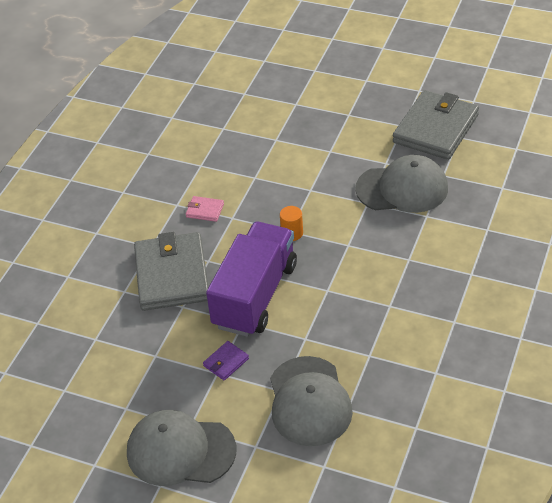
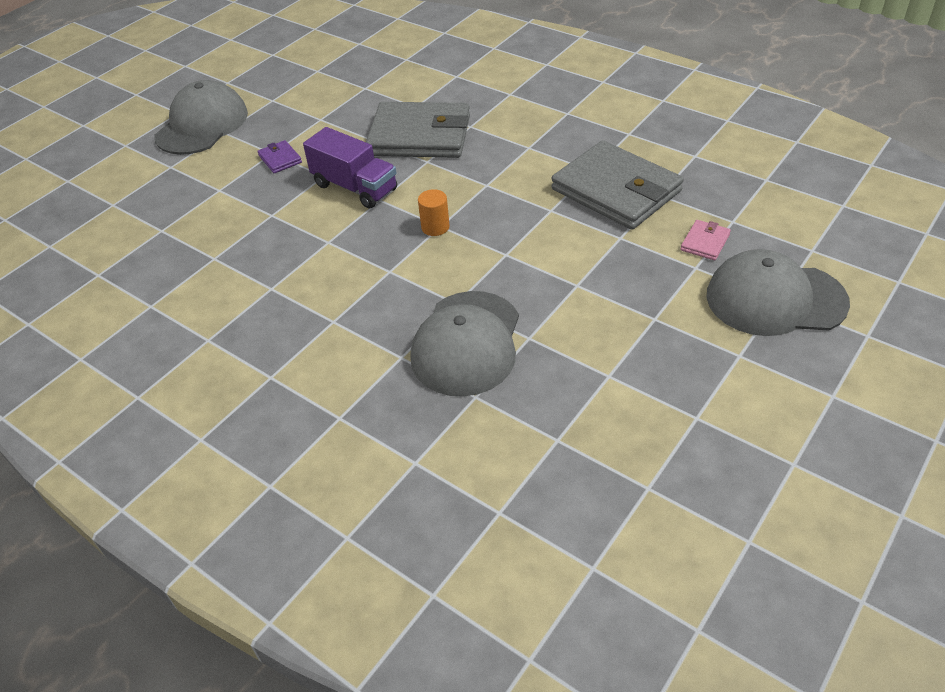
camera: 105 degrees right, 0 degrees up
pink wallet [186,196,224,222] -> pink wallet moved to [681,220,731,260]
purple truck [206,222,297,337] -> purple truck [303,127,397,209], size x0.66
grey cap [270,356,353,446] -> grey cap moved to [706,249,850,336]
grey wallet [393,90,479,160] -> grey wallet moved to [551,140,684,230]

